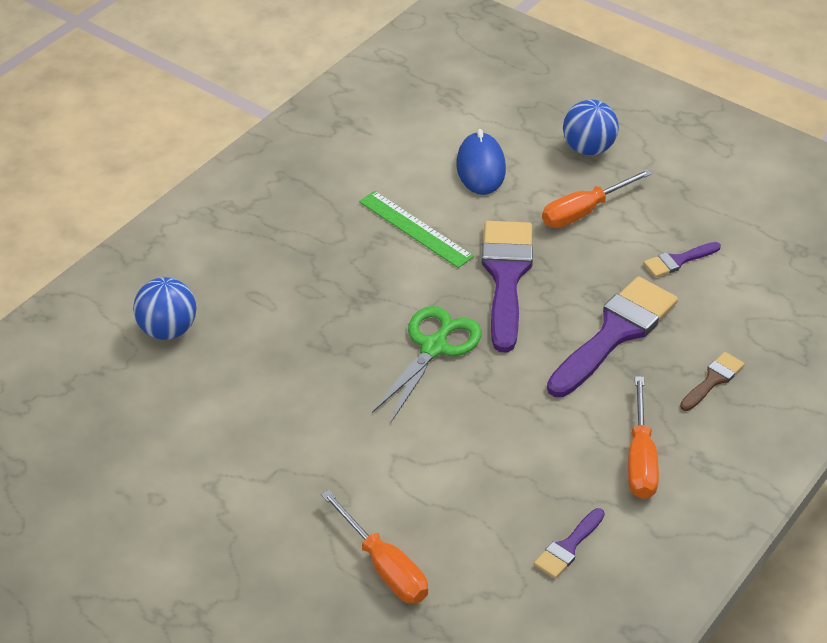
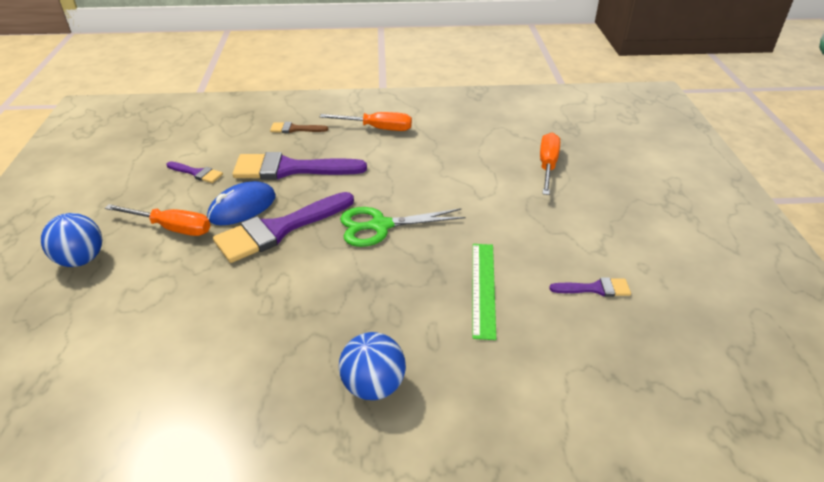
camera: 130 degrees left, 5 degrees down
blue ball [133,277,196,340] -> blue ball moved to [339,332,406,400]
green ruler [359,191,474,268] -> green ruler moved to [472,244,496,340]
blue mouse [456,129,506,195] -> blue mouse moved to [207,181,276,225]
purple brush [534,508,605,579] -> purple brush moved to [549,277,631,297]
orange screwdriver [628,376,659,499] -> orange screwdriver turned 45 degrees clockwise [320,112,412,131]

